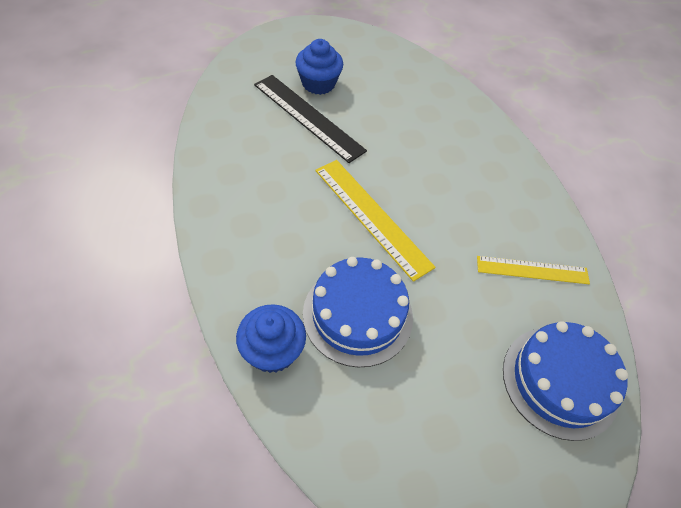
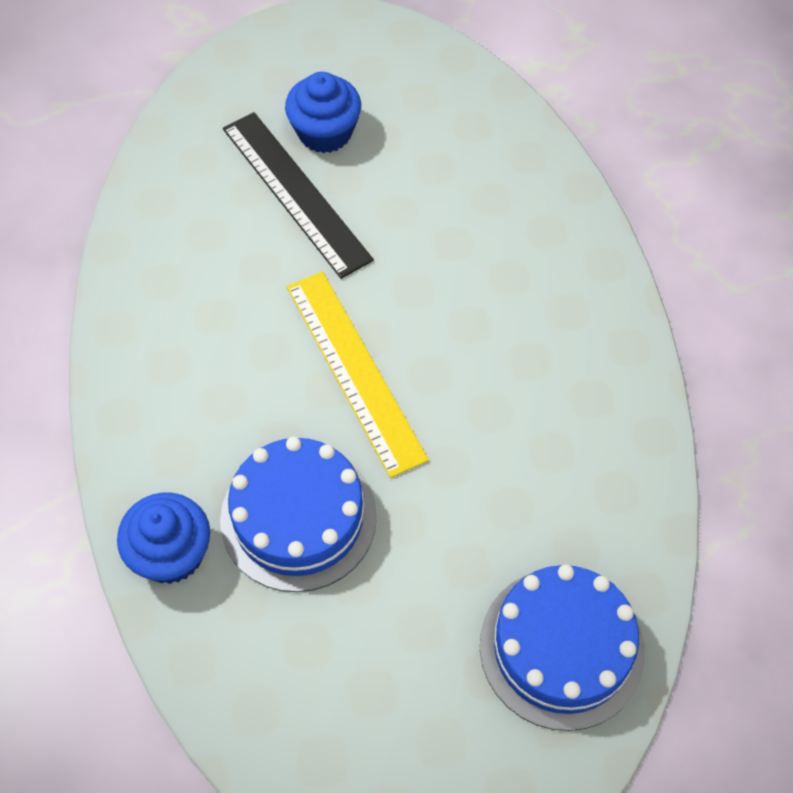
camera: 15 degrees right, 5 degrees up
yellow ruler [477,256,590,284] -> none

